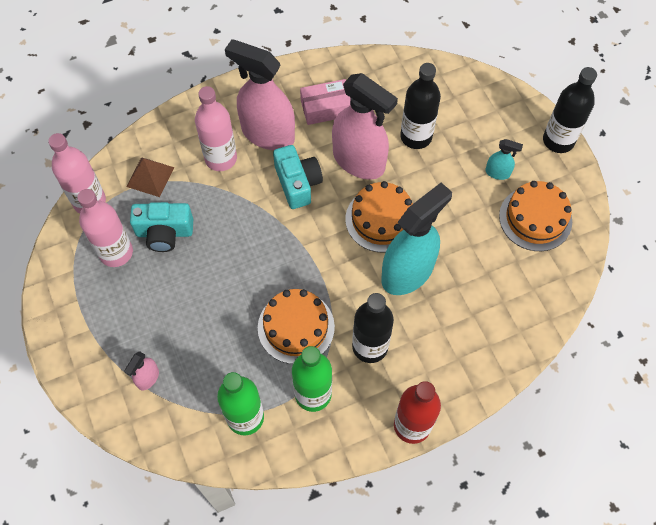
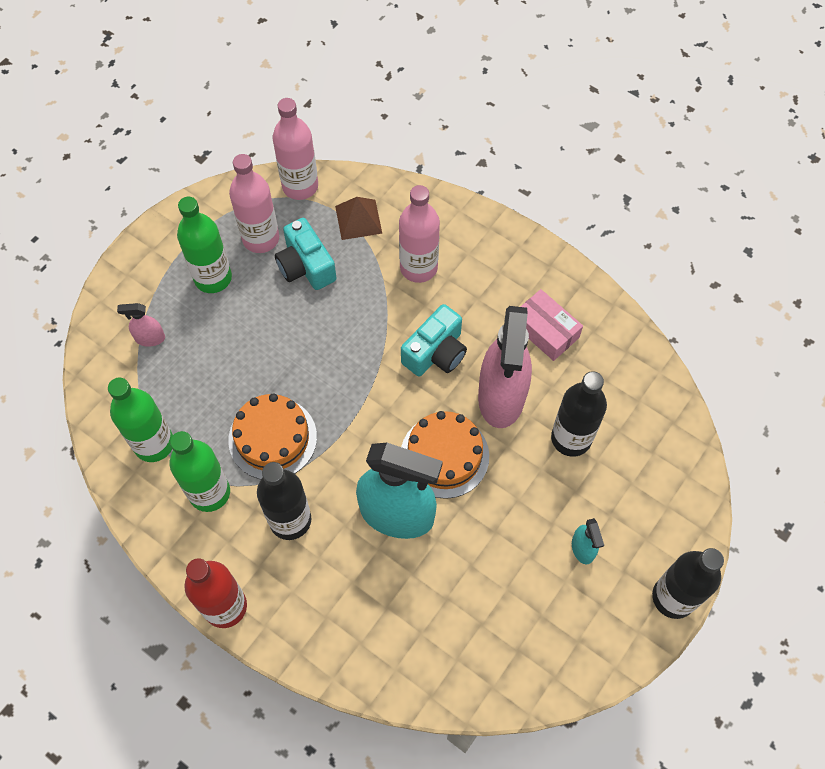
camera: 60 degrees right, 0 degrees up
pink spray bottle [225,39,295,150] -> none
orange cake [499,181,572,251] -> none
none -> green bottle [177,197,232,293]

